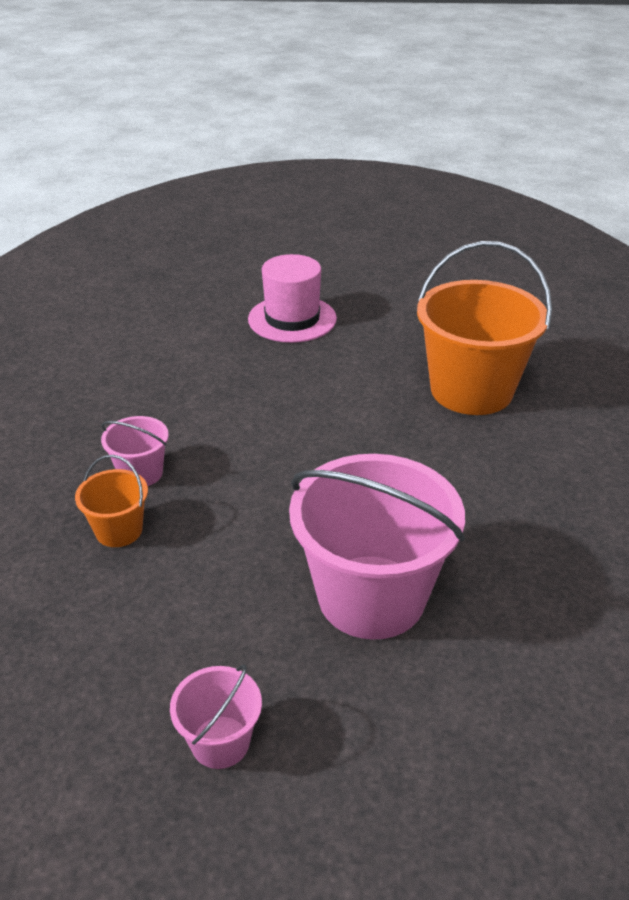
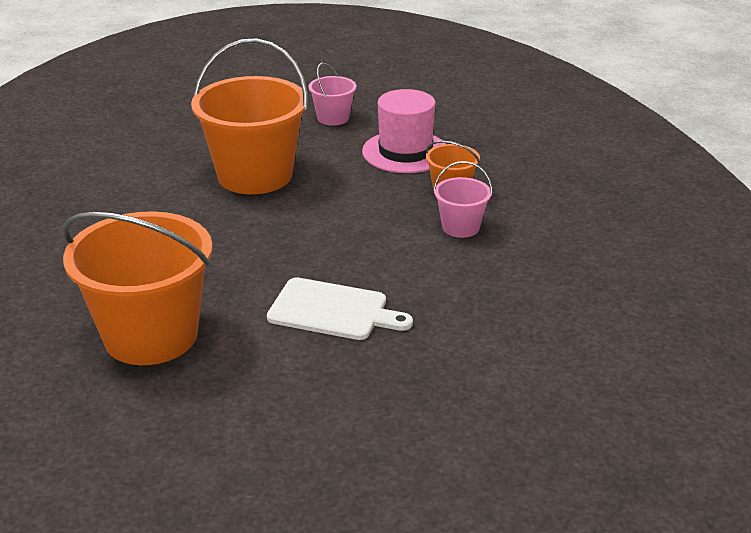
camera: 170 degrees right, 5 degrees down
pink hat [248,254,337,343] -> pink hat moved to [362,89,446,173]
pink bucket [289,454,465,640] -> orange bucket [191,38,308,194]
none -> white cutting board [267,277,413,340]

